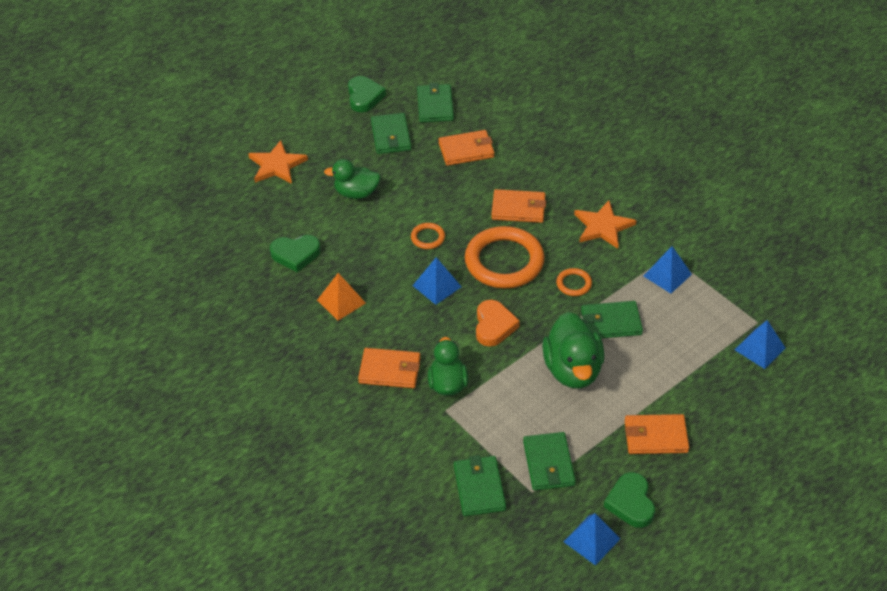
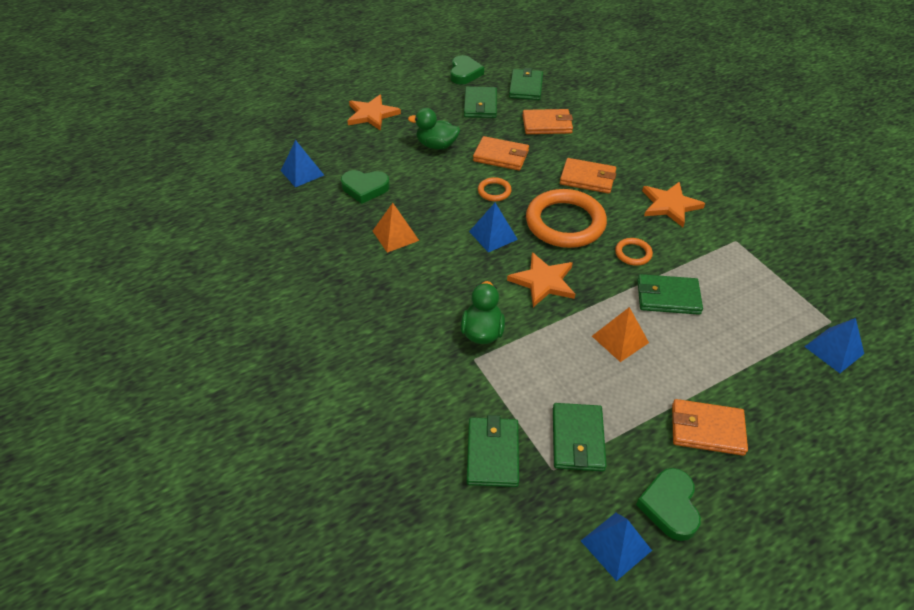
camera: 10 degrees right, 0 degrees up
orange wallet [358,348,421,388] -> orange wallet moved to [473,136,529,171]
orange heart [476,300,520,347] -> orange star [507,252,575,307]
green duck [542,312,604,389] -> orange pyramid [592,307,649,362]
blue pyramid [643,246,692,293] -> blue pyramid moved to [281,140,324,187]

